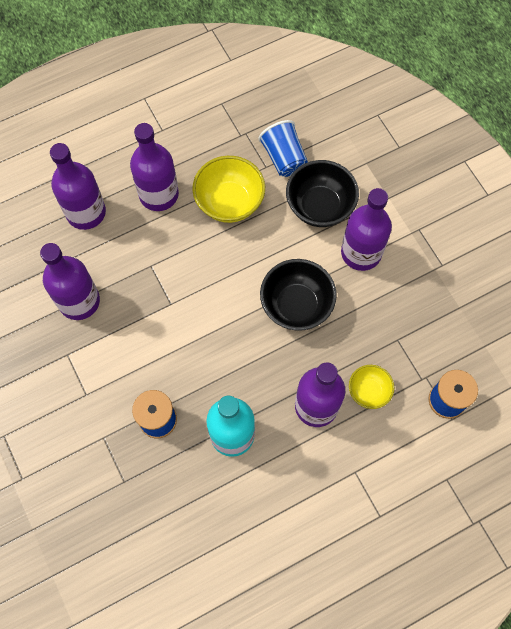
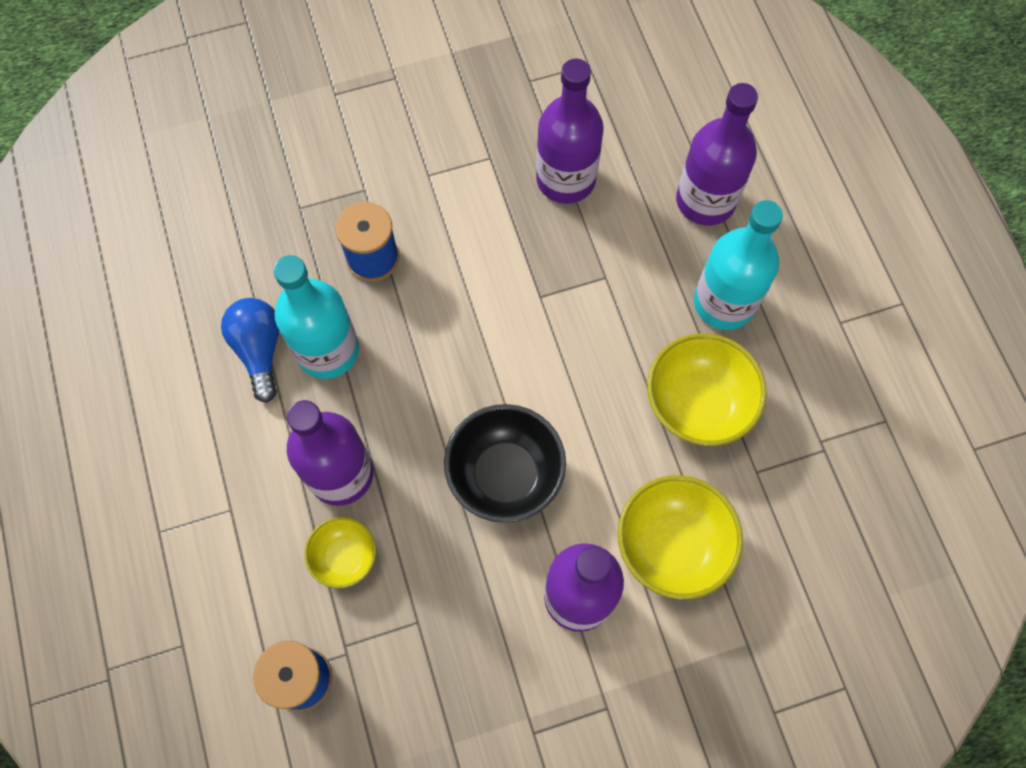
camera: 100 degrees right, 0 degrees up
purple bottle [130,123,179,211] -> turquoise bottle [694,200,783,330]
blue cup [258,120,308,177] -> none
black bowl [286,160,359,227] -> yellow bowl [618,475,743,599]
none -> blue light bulb [221,298,280,403]

